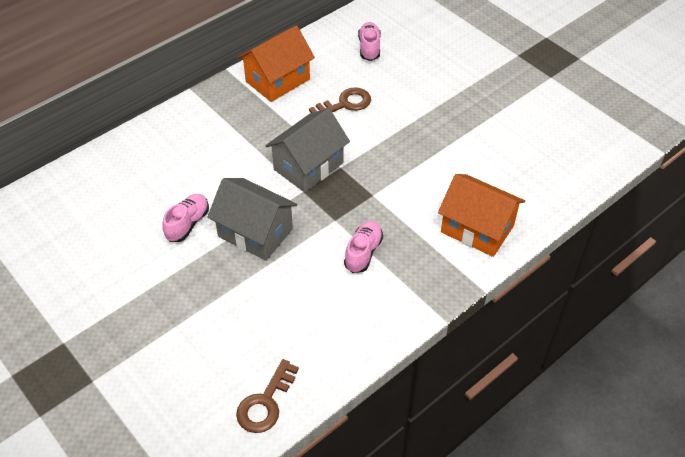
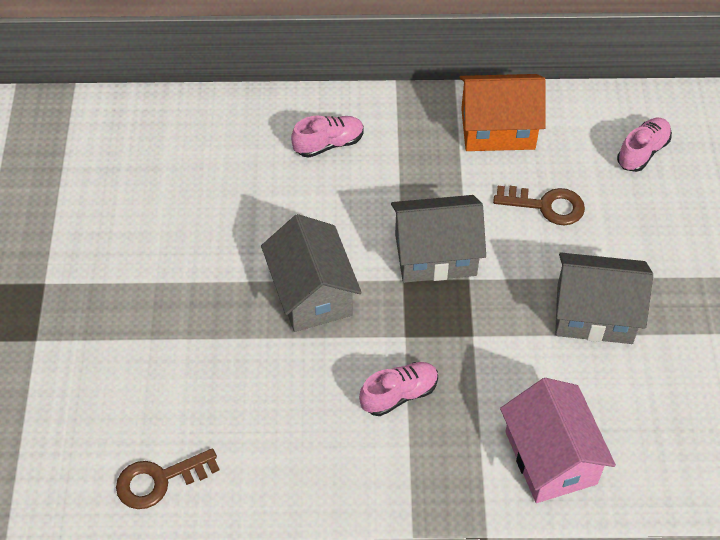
camera: 40 degrees right, 5 degrees up
pink shoe [163,194,209,242] -> pink shoe moved to [291,115,364,158]
orange house [438,174,525,257] -> pink house [500,378,616,503]
none -> grey house [555,253,653,344]

